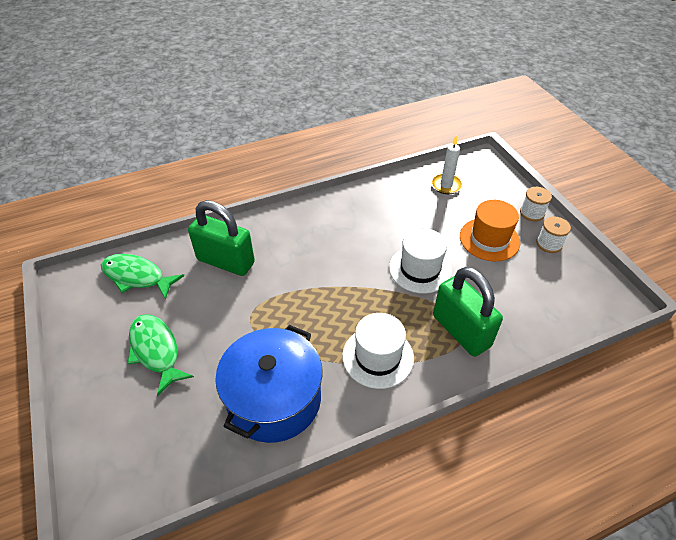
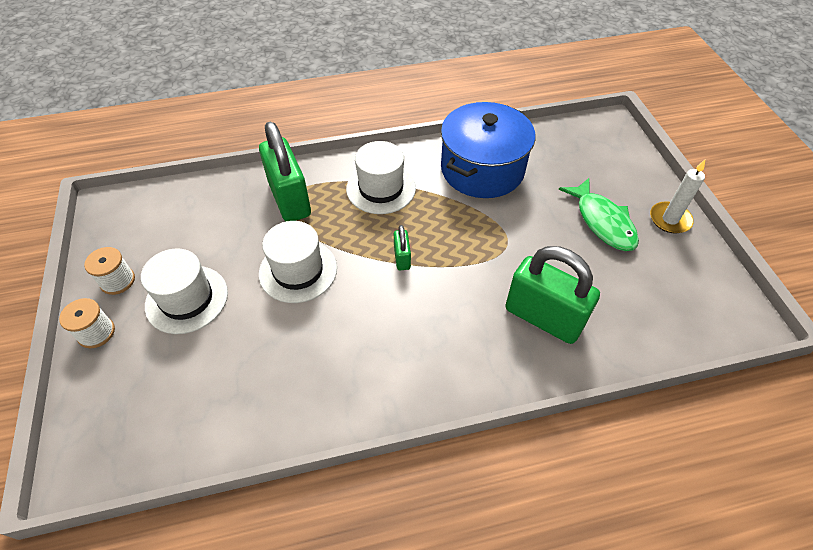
camera: 170 degrees left, 5 degrees up
green fish [101,254,184,300] -> none
white candle [431,135,463,194] -> white candle moved to [650,160,705,233]
orange hat [460,200,520,261] -> white hat [141,248,228,334]
none -> green padlock [394,225,411,270]

